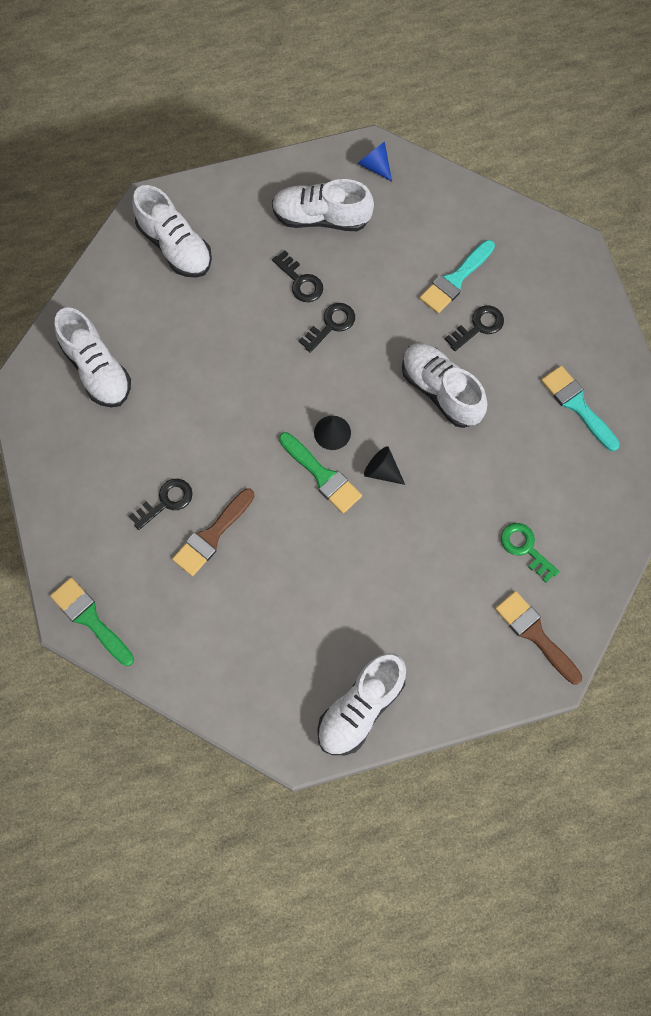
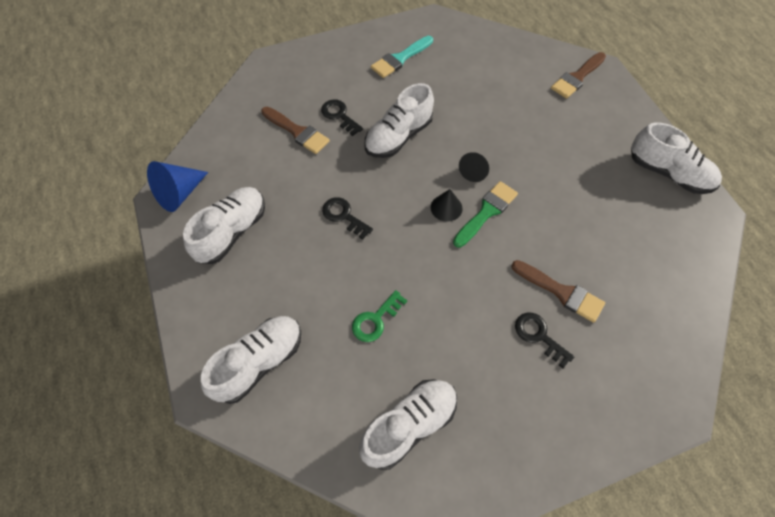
camera: 95 degrees left, 10 degrees down
green brush [50,578,134,666] -> none
white shoe [272,179,374,231] -> white shoe turned 150 degrees counterclockwise [183,187,265,264]
black key [272,250,323,302] -> none
blue cone [357,141,392,181] -> blue cone [147,161,208,212], size x1.60
turquoise brush [420,240,495,314] -> brown brush [261,107,330,154]
green key [501,523,559,583] -> green key moved to [352,290,407,342]

